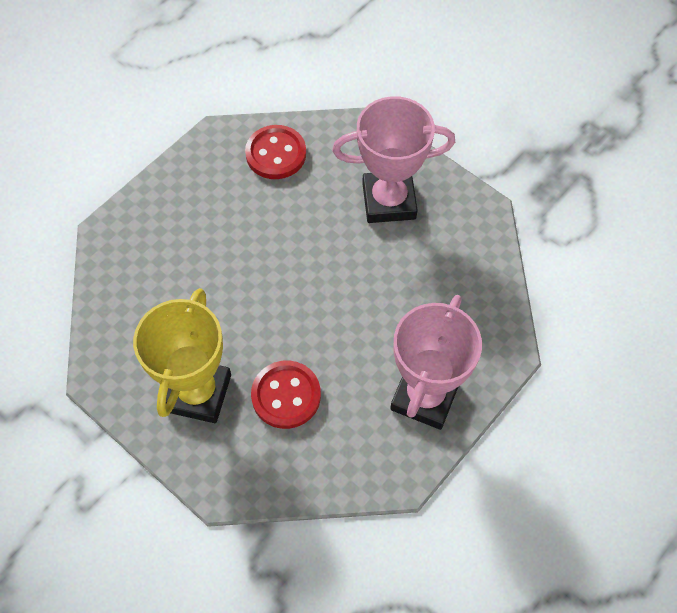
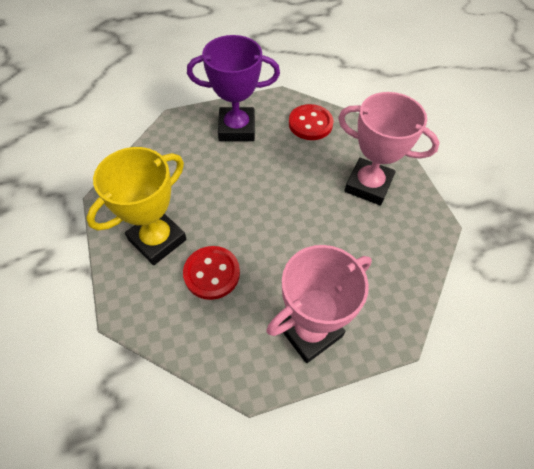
camera: 30 degrees right, 5 degrees down
none -> purple trophy [187,35,280,141]

